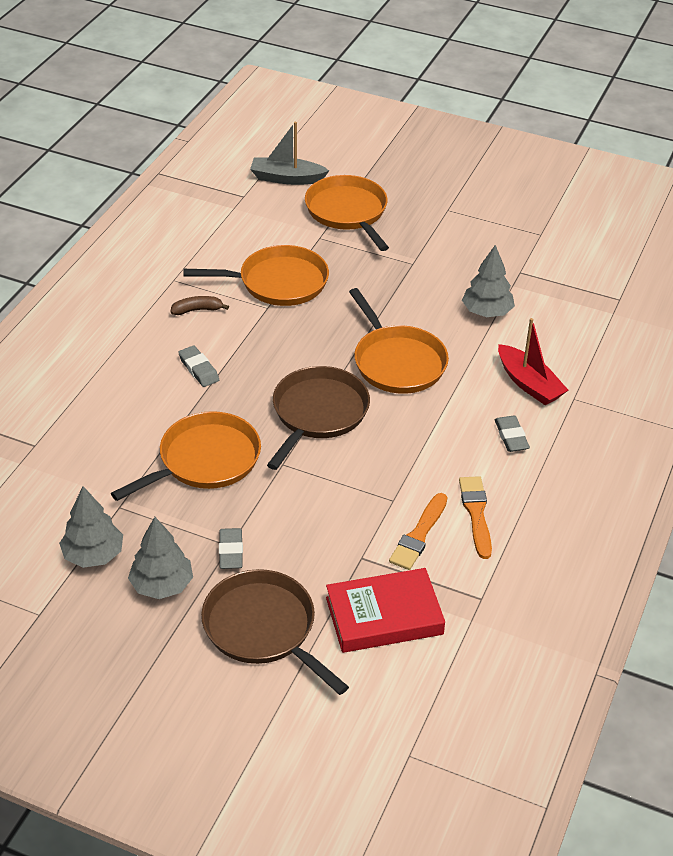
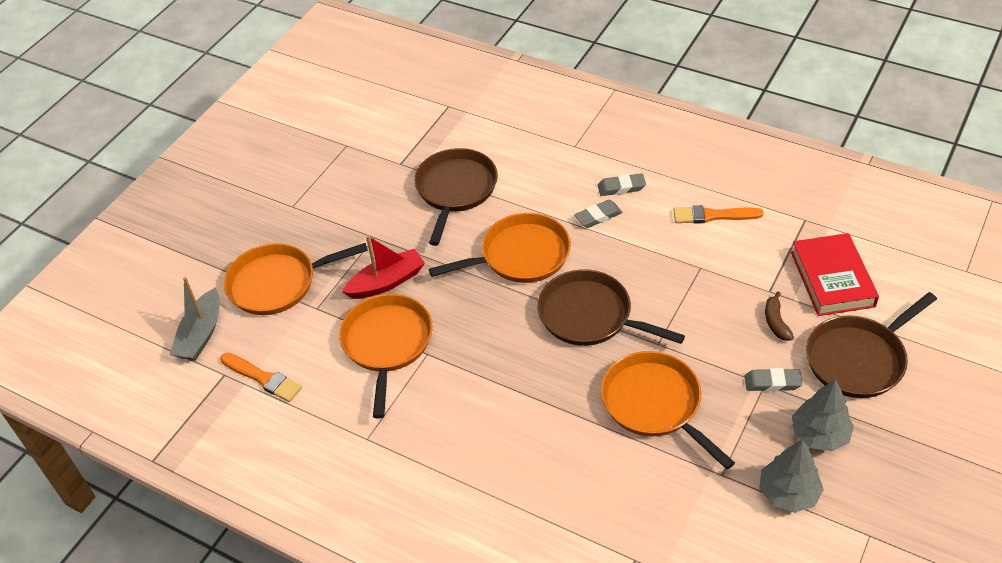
camera: 80 degrees left, 5 degrees up
brown banana [170,296,229,315] -> brown banana moved to [765,292,794,341]
grey eraser [178,346,219,387] -> grey eraser moved to [574,200,623,228]
orange brush [389,493,447,570] -> orange brush moved to [220,353,302,402]
grey tree [462,245,515,317] -> brown pan [414,148,498,246]
red boat [498,318,568,405] -> red boat moved to [342,235,425,299]

